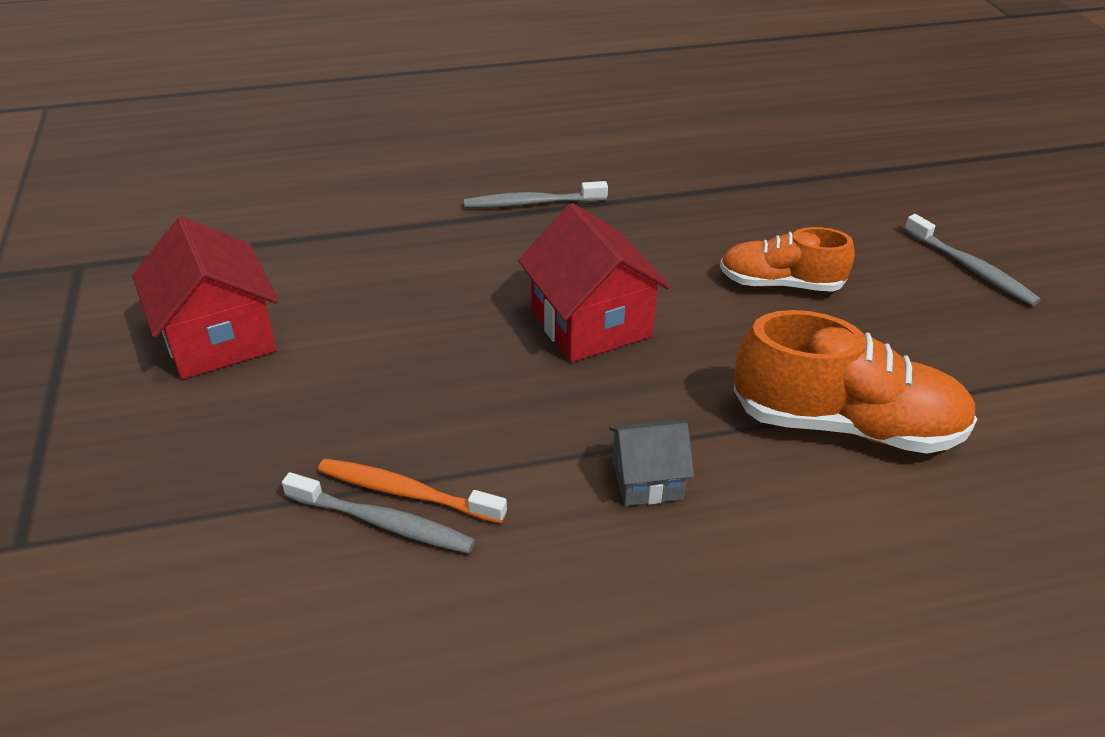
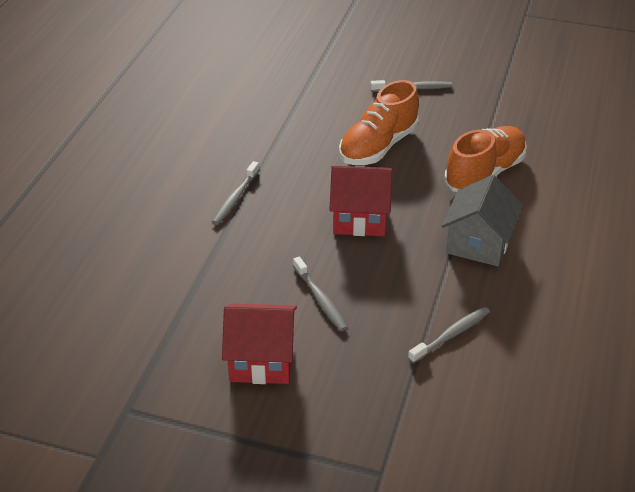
camera: 60 degrees left, 0 degrees up
orange toothbrush [318,459,507,524] -> none
grey house [609,420,694,506] -> grey house [442,175,523,266], size x1.77
orange shoe [720,227,855,292] -> orange shoe [339,80,419,165], size x1.57
none -> grey toothbrush [293,256,348,331]

